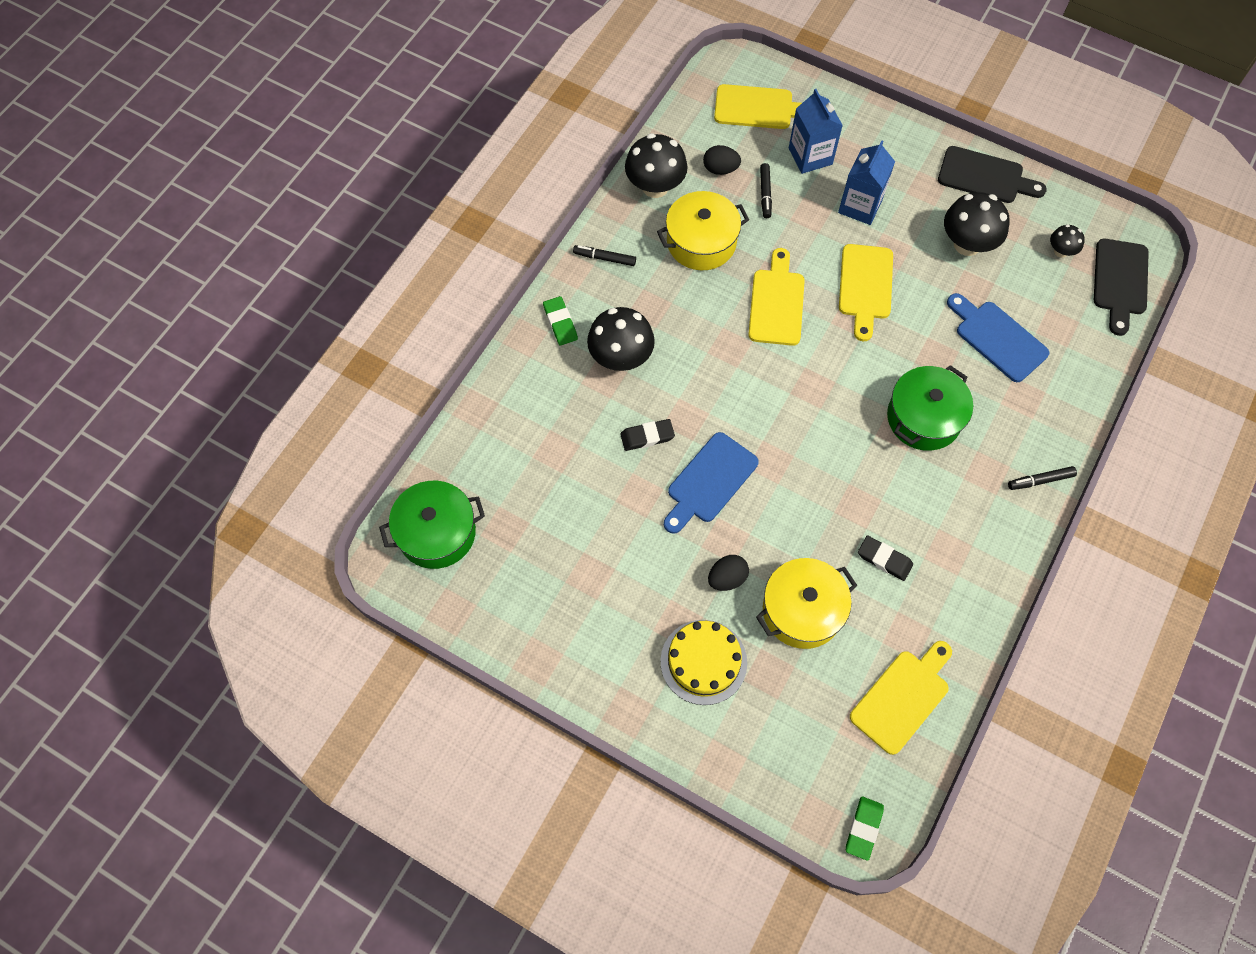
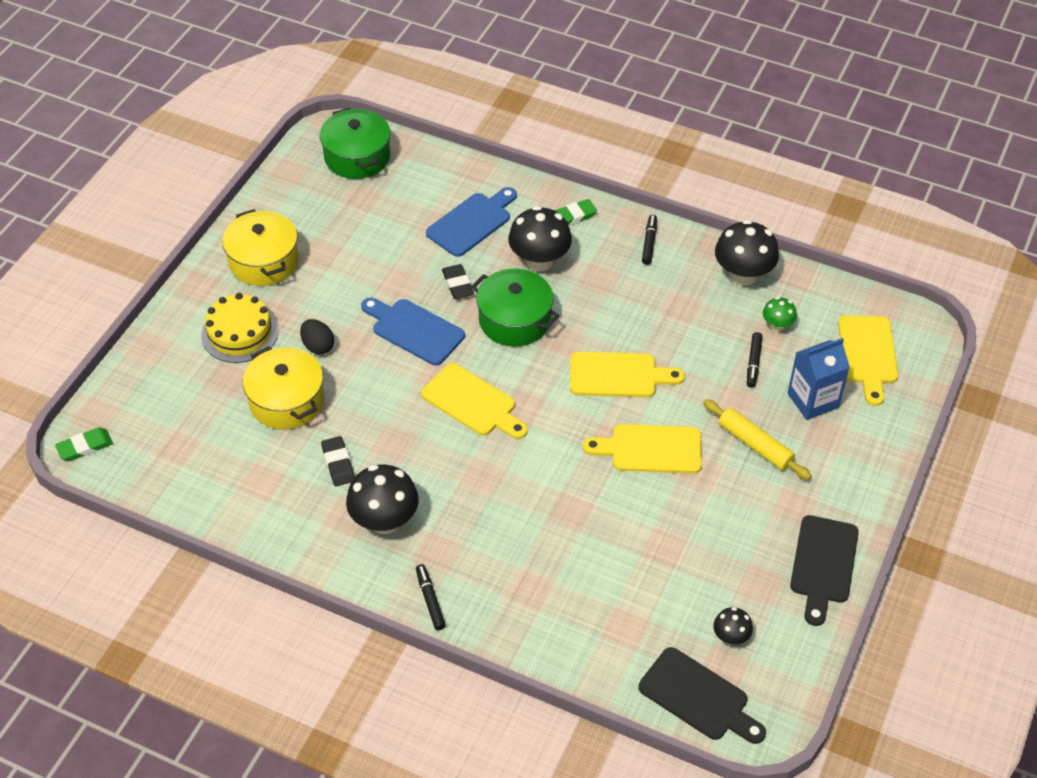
camera: 85 degrees right, 15 degrees down
yellow pot [657,191,749,270] -> yellow pot moved to [222,209,299,286]
black egg [703,145,741,175] -> green mushroom [763,297,797,331]
black marker [760,163,772,218] -> black marker turned 75 degrees counterclockwise [747,332,763,388]
blue carton [838,141,895,225] -> yellow rolling pin [703,399,812,480]
green eraser [846,796,884,861] -> green eraser turned 45 degrees counterclockwise [55,427,113,461]
yellow cutting board [850,641,952,755] -> yellow cutting board moved to [421,363,528,439]
black eraser [858,535,913,581] -> black eraser turned 45 degrees counterclockwise [321,436,355,486]
green pot [887,365,973,451] -> green pot moved to [471,268,559,346]
black mushroom [944,192,1010,256] -> black mushroom moved to [346,465,419,534]
blue cutting board [947,293,1049,382] -> blue cutting board moved to [426,187,517,257]
black cutting board [1094,239,1149,336] -> black cutting board turned 150 degrees counterclockwise [639,647,766,744]

